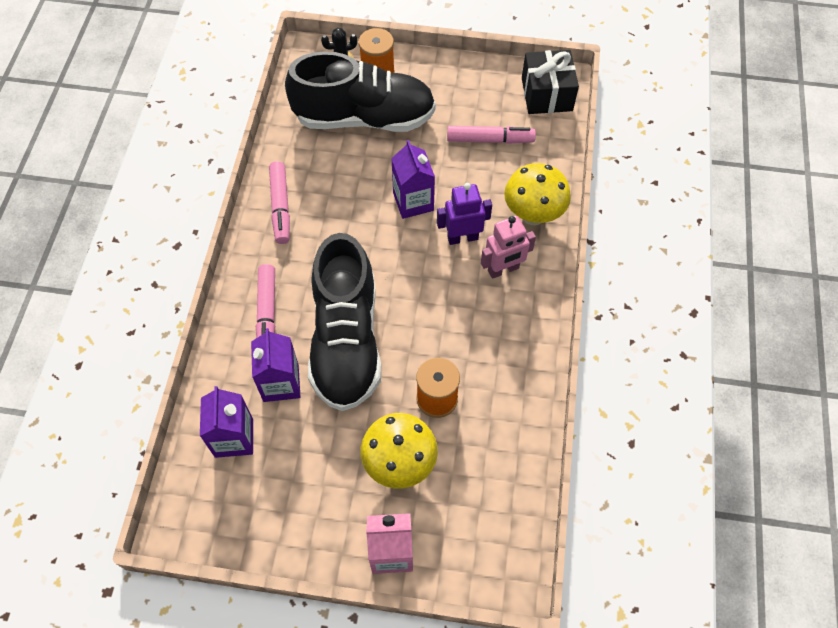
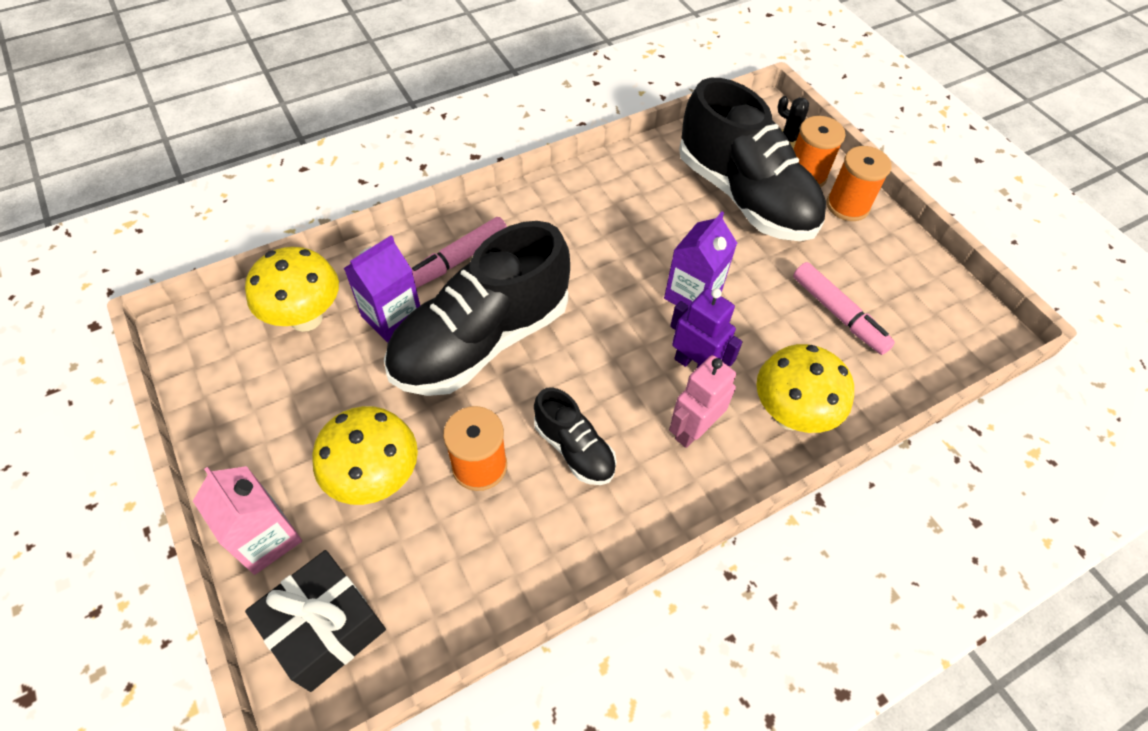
camera: 50 degrees right, 5 degrees down
purple carton [200,386,253,458] -> yellow mushroom [245,247,339,332]
pink marker [269,161,290,244] -> none
pink robot [481,216,536,279] -> pink robot turned 105 degrees clockwise [669,355,736,448]
black gift [522,50,579,114] -> black gift moved to [245,550,386,692]
none -> black shoe [534,387,617,485]
none -> orange spool [826,146,892,221]

